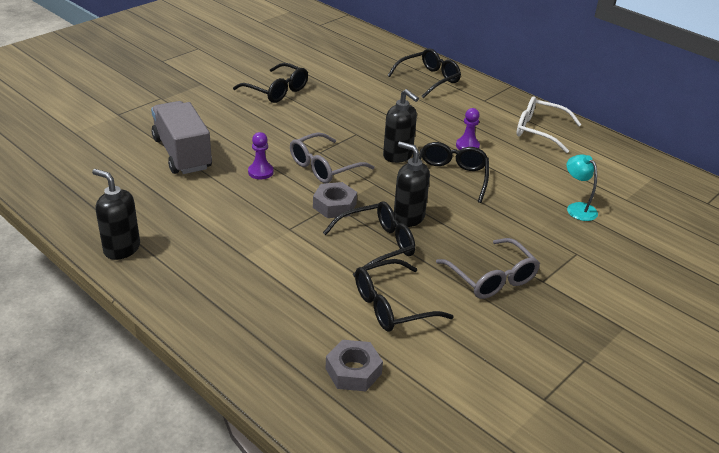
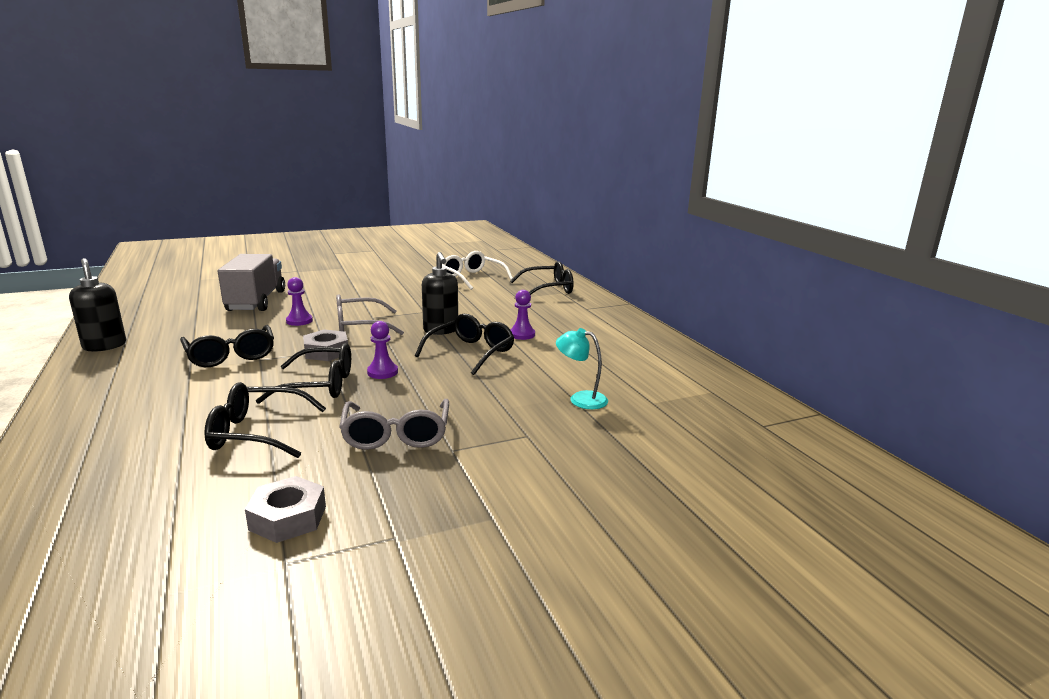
camera: 25 degrees right, 15 degrees down
black glasses [233,63,308,103] -> black glasses moved to [180,325,274,367]
grey nut [326,340,383,391] -> grey nut moved to [245,476,326,543]
black soap dispenser [394,141,430,227] -> purple pawn [367,321,398,379]
white glasses [517,96,581,153] -> white glasses moved to [442,251,513,290]
turquoise lamp [567,154,598,221] -> turquoise lamp turned 60 degrees counterclockwise [556,328,608,409]

